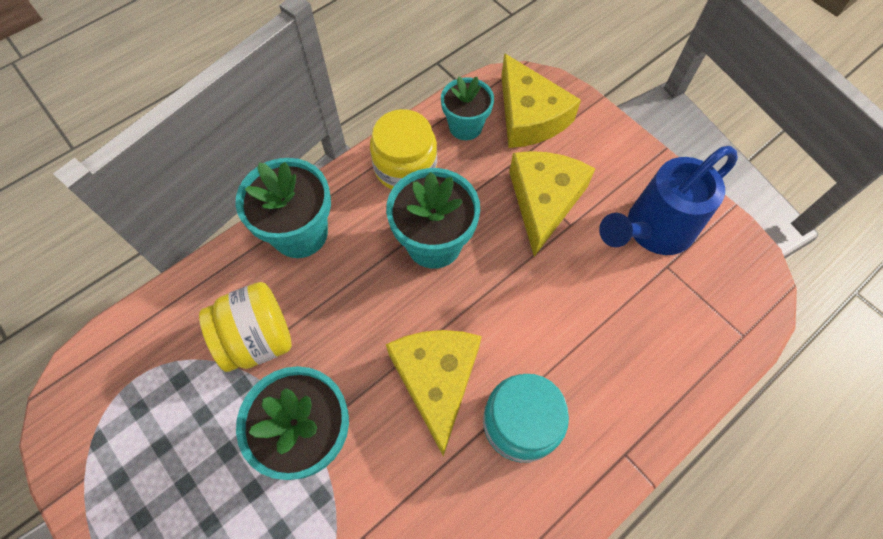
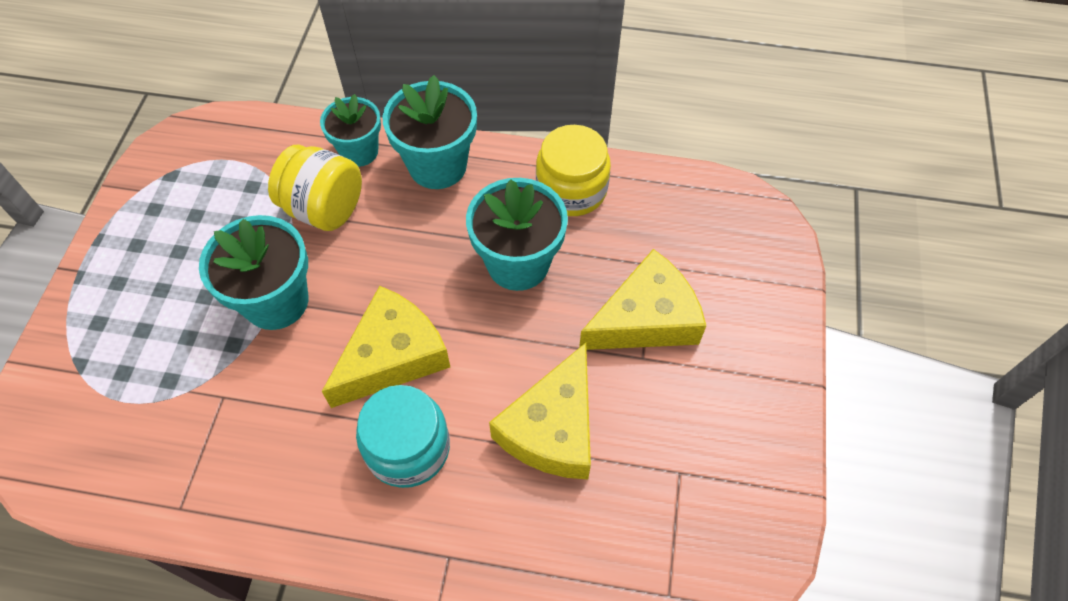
camera: 50 degrees right, 5 degrees down
turquoise flower pot [441,76,494,140] -> turquoise flower pot moved to [320,94,381,167]
yellow cheese [501,53,581,148] -> yellow cheese moved to [489,343,591,479]
blue watering can [599,146,738,255] -> none

